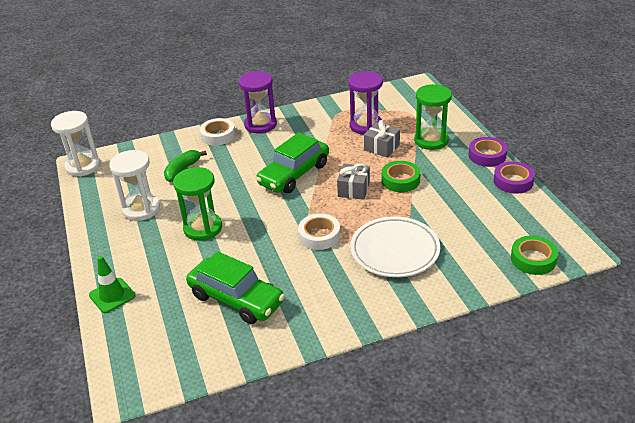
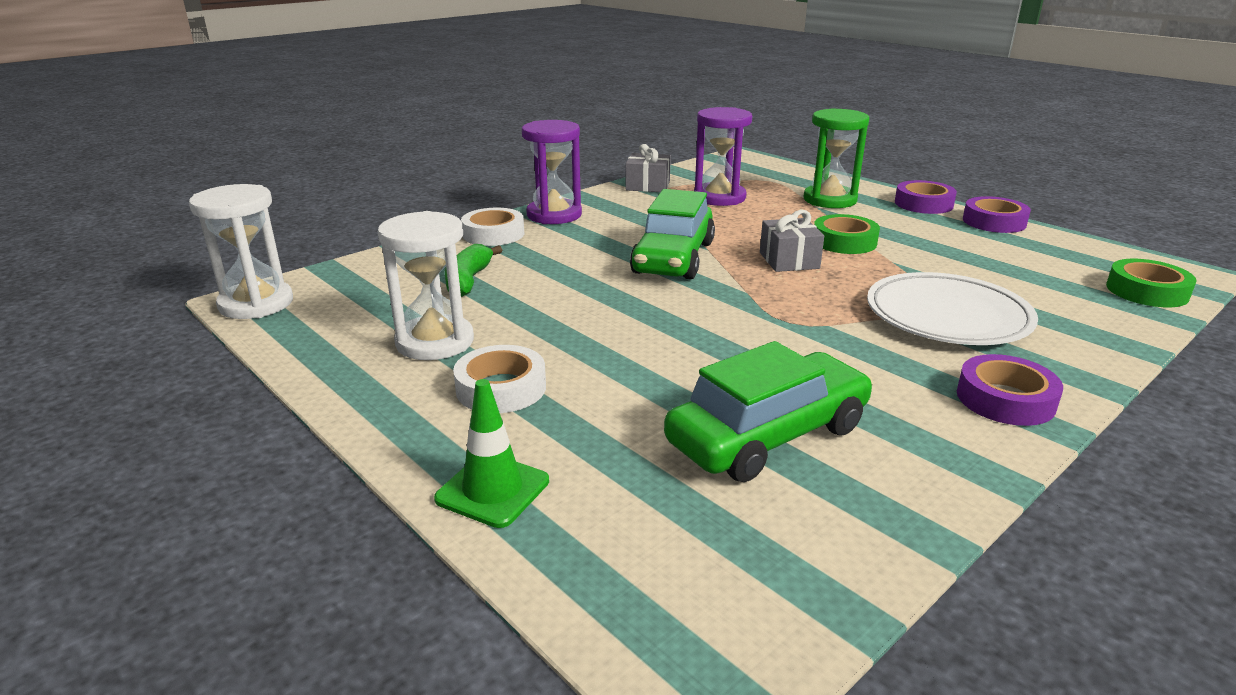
camera: 25 degrees left, 10 degrees down
green hourglass [173,167,222,241] -> none
green car [186,251,285,324] -> green car turned 45 degrees counterclockwise [664,341,873,482]
white tape [298,214,340,250] -> white tape moved to [453,345,546,413]
grey gift [364,120,400,158] -> grey gift moved to [626,144,671,192]
none -> purple tape [957,354,1063,426]

